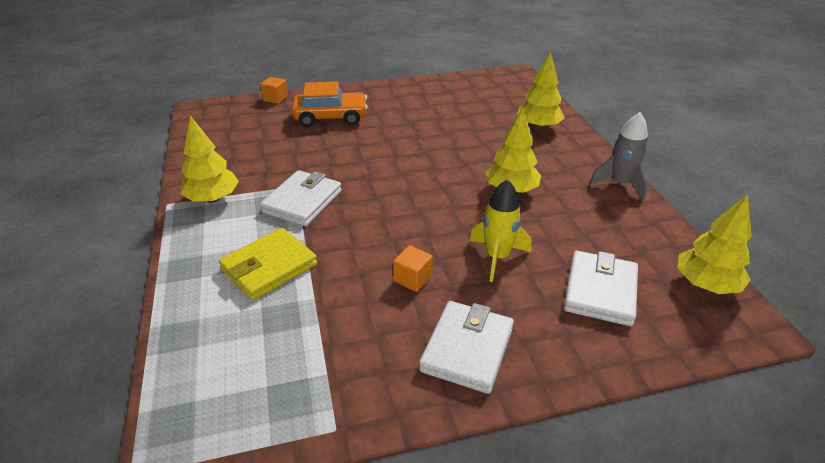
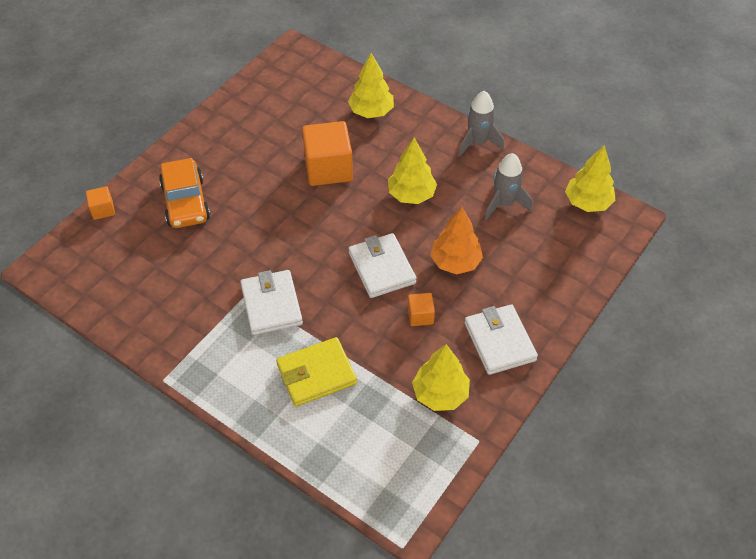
camera: 40 degrees left, 15 degrees up
yellow tree [180,115,239,203] -> yellow tree moved to [412,344,470,411]
yellow wallet [219,228,317,300] -> yellow wallet turned 60 degrees clockwise [276,337,357,407]
orange car [292,81,368,127] -> orange car turned 120 degrees clockwise [159,158,210,228]
yellow rocket [469,180,531,282] -> orange tree [430,207,483,274]
white wallet [564,251,638,326] -> white wallet moved to [348,233,417,298]
none -> orange cube [302,121,353,186]
none -> grey rocket [485,153,532,220]

